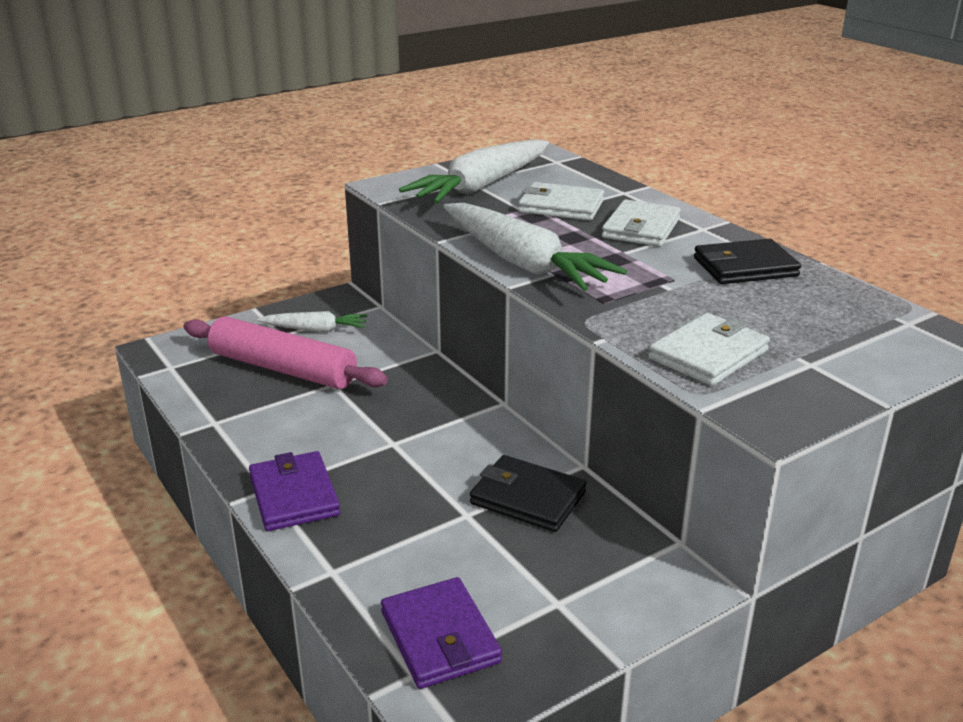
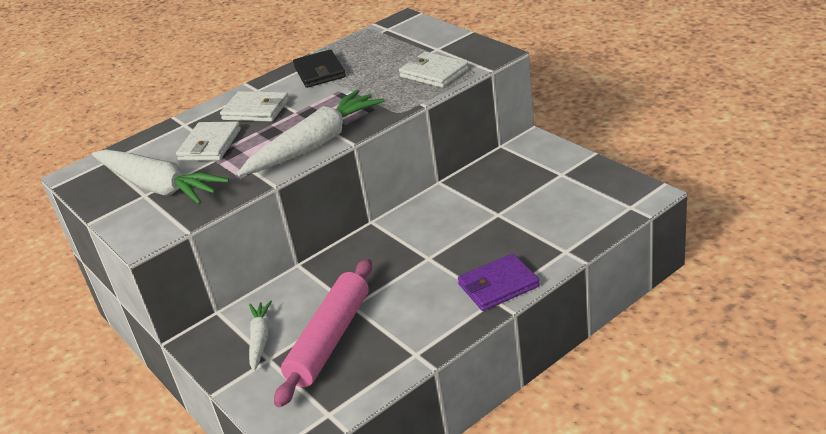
camera: 90 degrees left, 5 degrees up
purple wallet [381,577,502,689] -> none
black wallet [470,455,587,532] -> none

